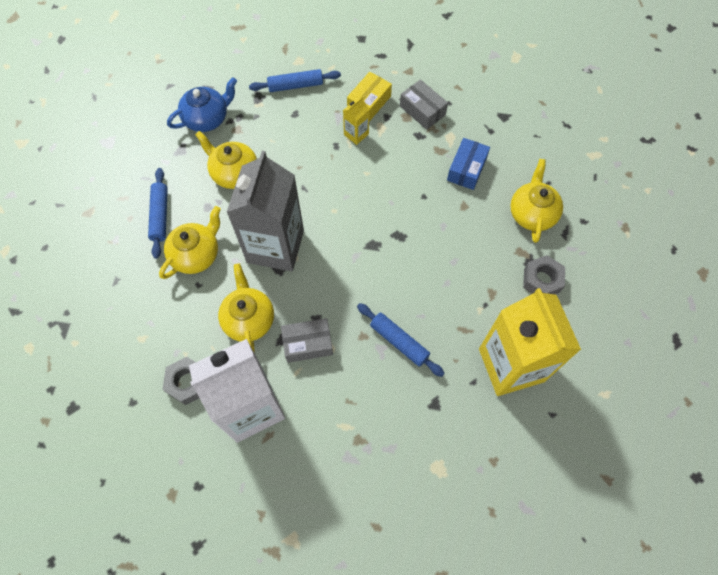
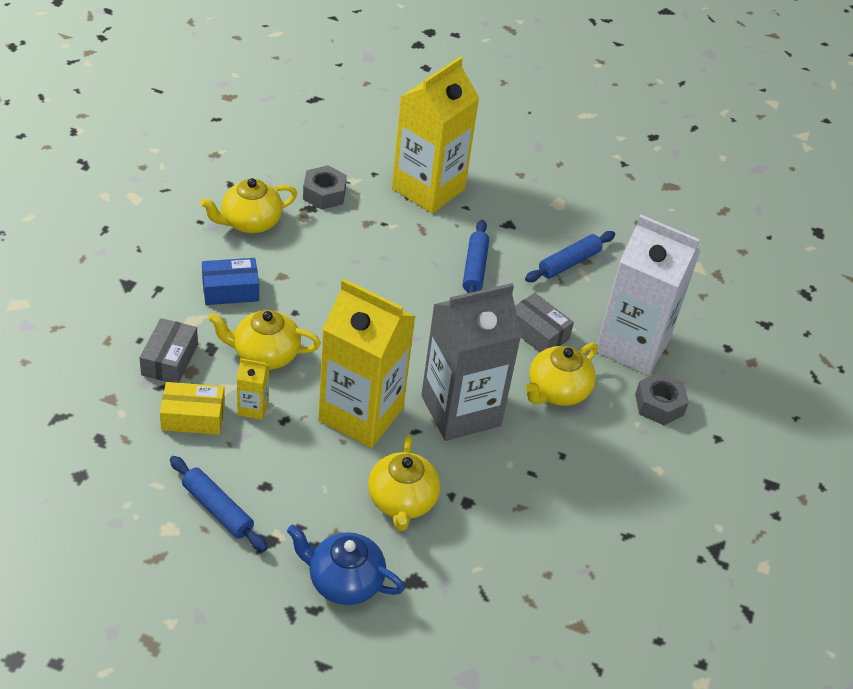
camera: 130 degrees left, 20 degrees down
blue rolling pin [148,168,168,259] -> blue rolling pin moved to [525,231,615,282]
yellow teapot [159,206,221,279] -> yellow teapot moved to [208,310,321,370]
none -> yellow carton [318,279,415,448]

